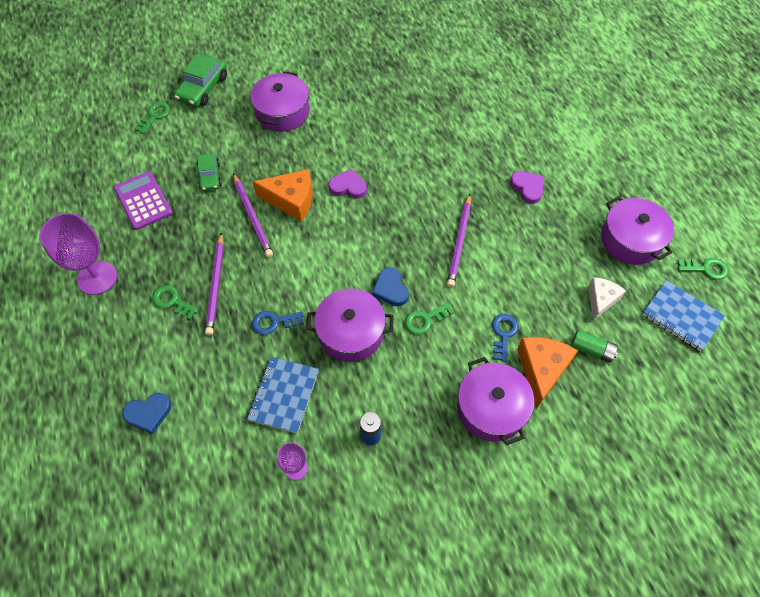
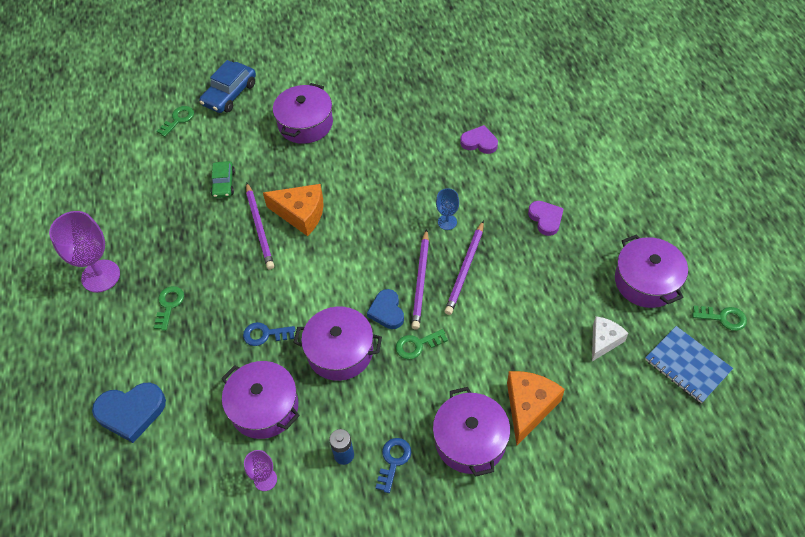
camera: 10 degrees right, 5 degrees down
purple calculator [114,171,173,230] -> none
blue heart [122,393,171,434] -> blue heart [92,383,166,443], size x1.52
green key [152,285,199,320] -> green key turned 60 degrees clockwise [154,286,184,331]
green car [174,53,227,107] -> blue car [199,60,256,113]
purple pencil [205,232,224,336] -> purple pencil moved to [411,229,429,330]
blue notebook [247,357,319,433] -> purple pot [221,361,300,439]
purple heart [328,169,367,199] -> purple heart moved to [460,125,498,154]
blue key [492,314,518,362] -> blue key moved to [376,438,411,493]
green battery [571,330,618,362] -> none
none -> blue goblet [436,188,459,230]

